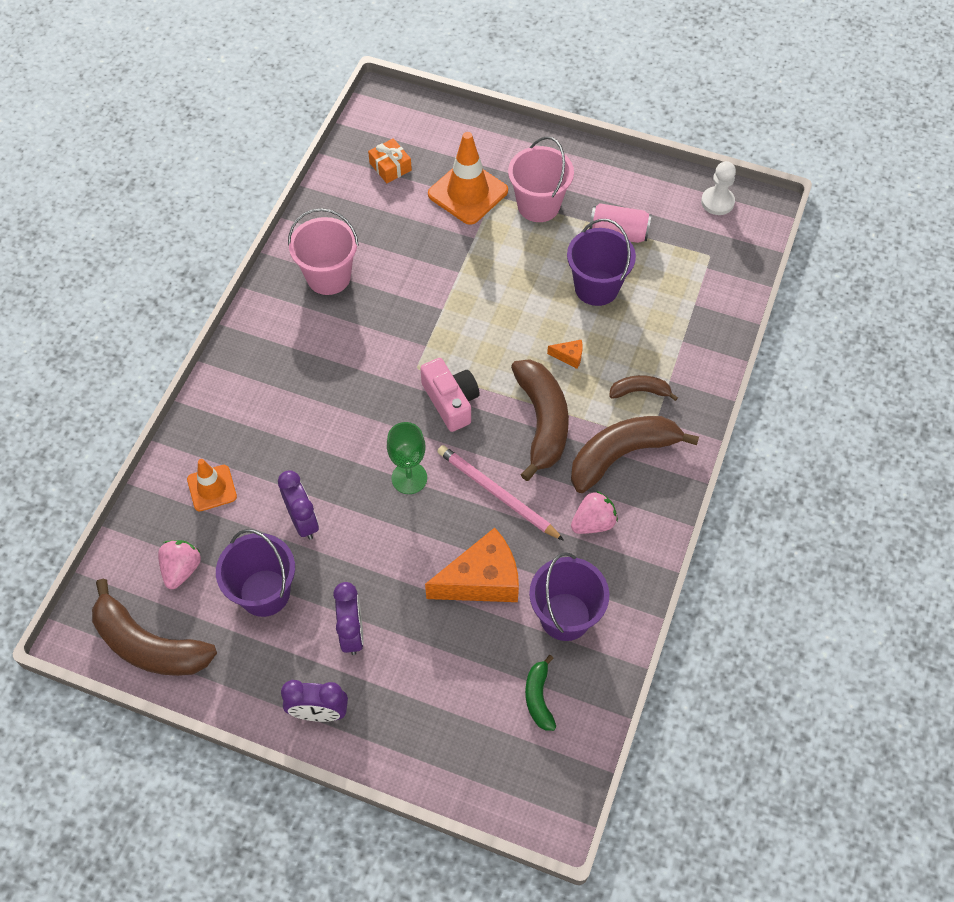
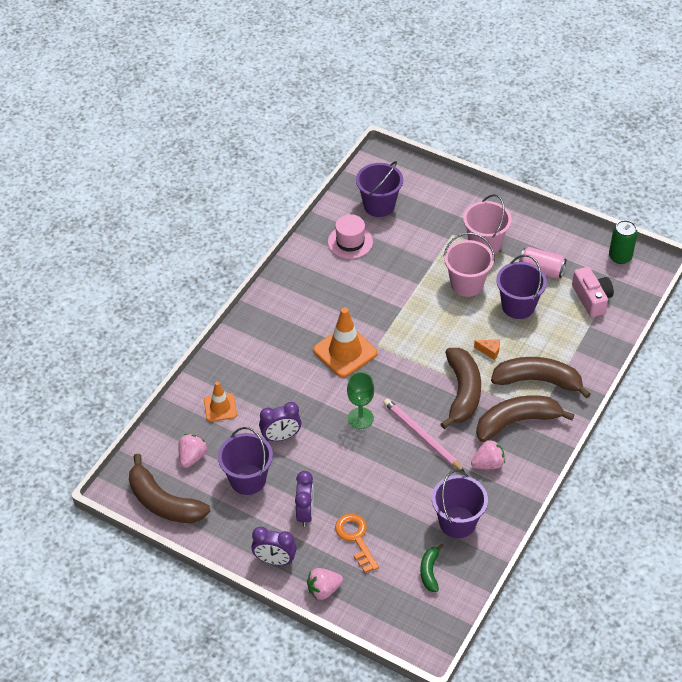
camera: 10 degrees right, 10 degrees down
purple clock [278,471,319,540] -> purple clock turned 90 degrees clockwise [259,402,301,441]
pink bucket [288,208,359,295] -> pink bucket moved to [444,233,495,297]
orange gift [368,138,412,183] -> purple bucket [356,161,403,217]
pink camera [420,358,480,432] -> pink camera moved to [572,267,614,317]
orange cheese [425,528,519,602] -> none
orange traffic cone [428,132,508,225] -> orange traffic cone moved to [313,307,377,377]
brown banana [609,375,678,401] -> brown banana [491,357,591,399], size x1.97
white pawn [701,161,736,215] -> green can [609,220,638,264]
none -> pink strawberry [307,568,343,600]
none -> pink hat [328,214,373,259]
none -> orange key [335,514,379,573]

